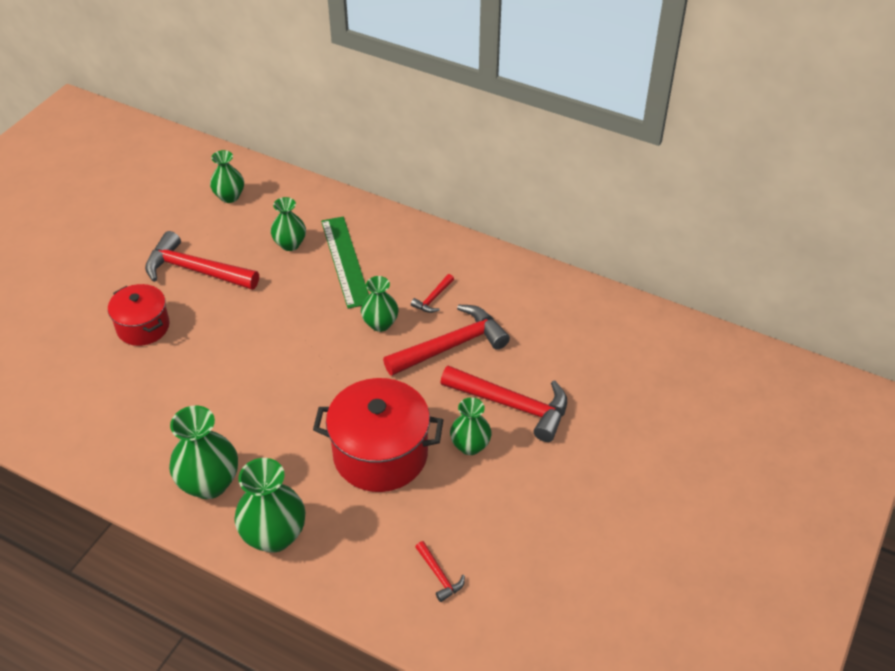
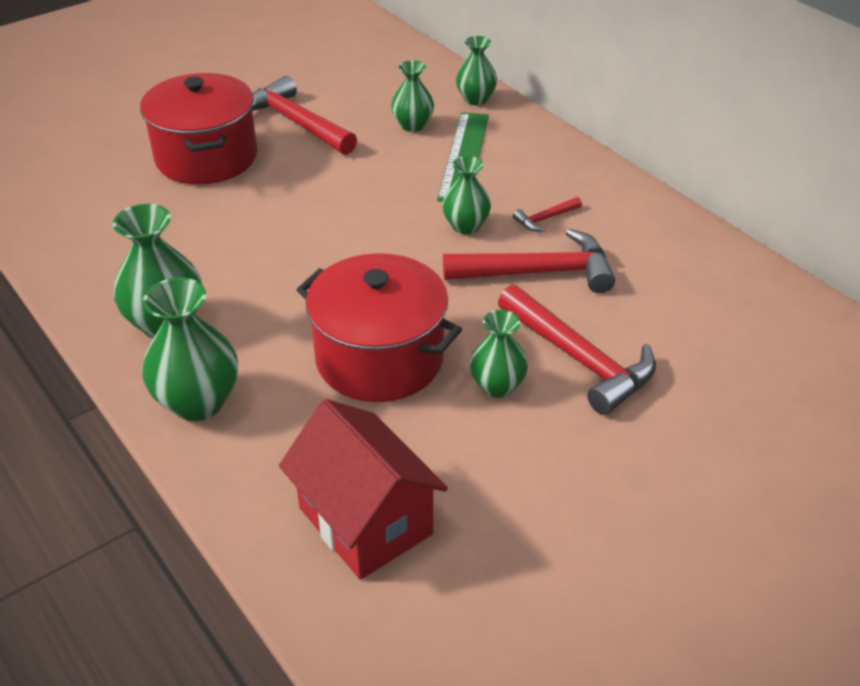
camera: 25 degrees right, 5 degrees down
red pot [108,284,170,346] -> red pot [140,73,257,184], size x1.63
green vase [210,150,244,203] -> green vase moved to [456,36,497,105]
red hammer [415,541,465,602] -> red house [279,399,448,579]

